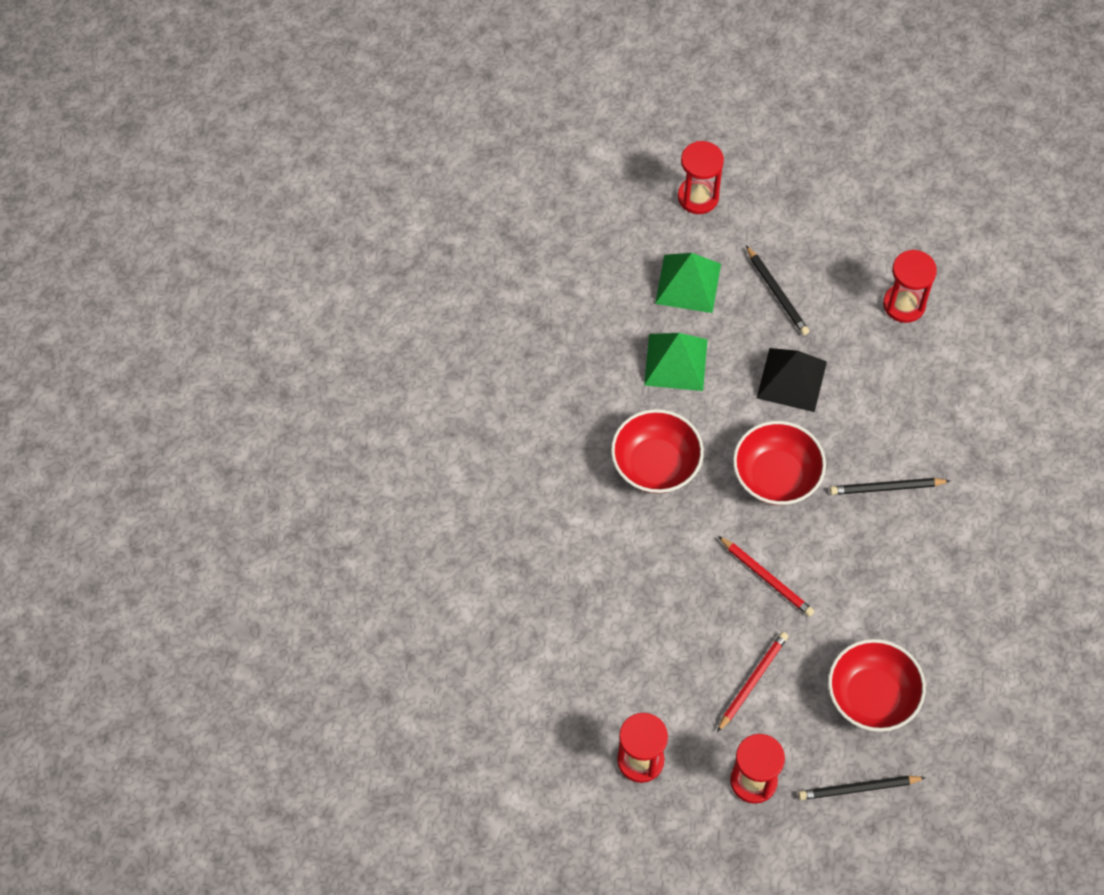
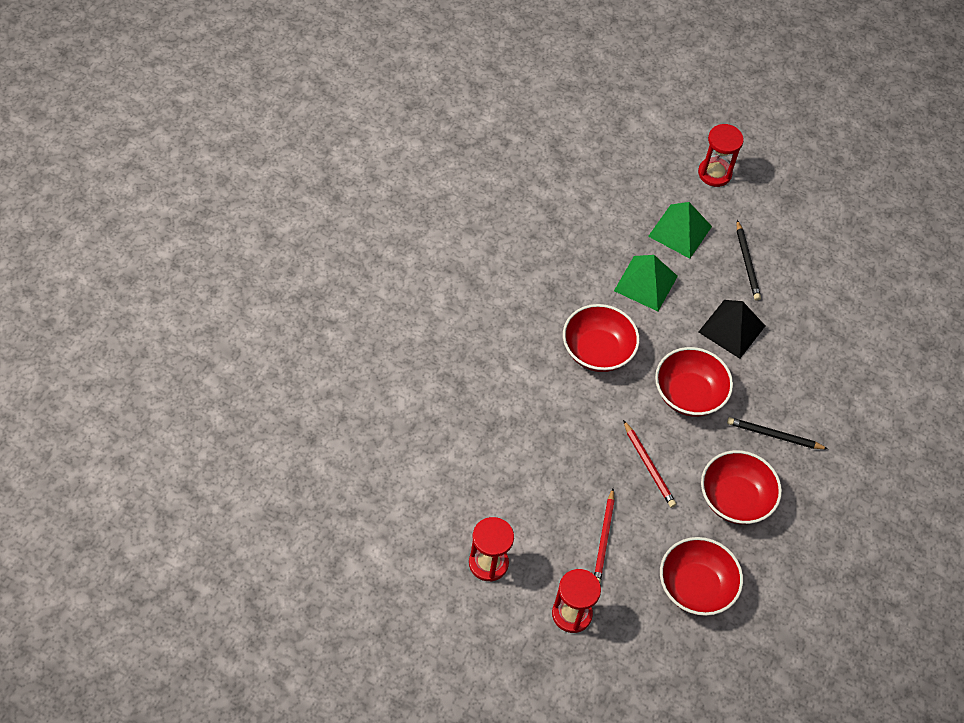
camera: 15 degrees right, 5 degrees down
red pencil [717,632,788,732] -> red pencil turned 135 degrees clockwise [594,488,615,583]
black pencil [798,776,926,800] -> none
red hourglass [883,250,937,323] -> none
none -> red bowl [701,450,782,524]

